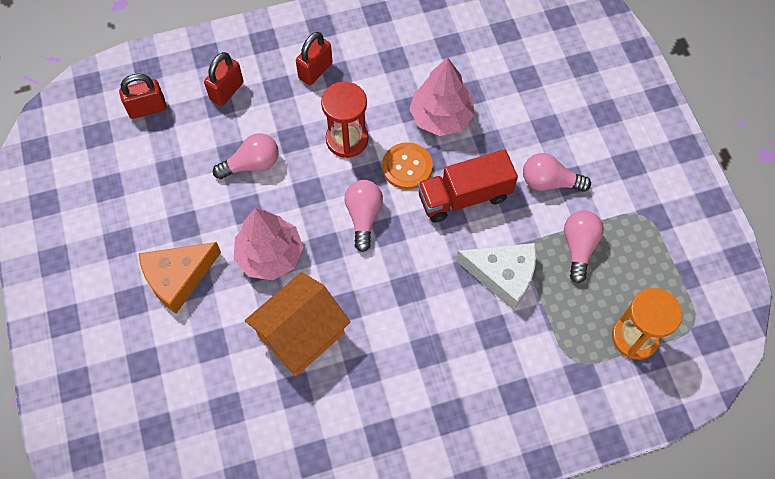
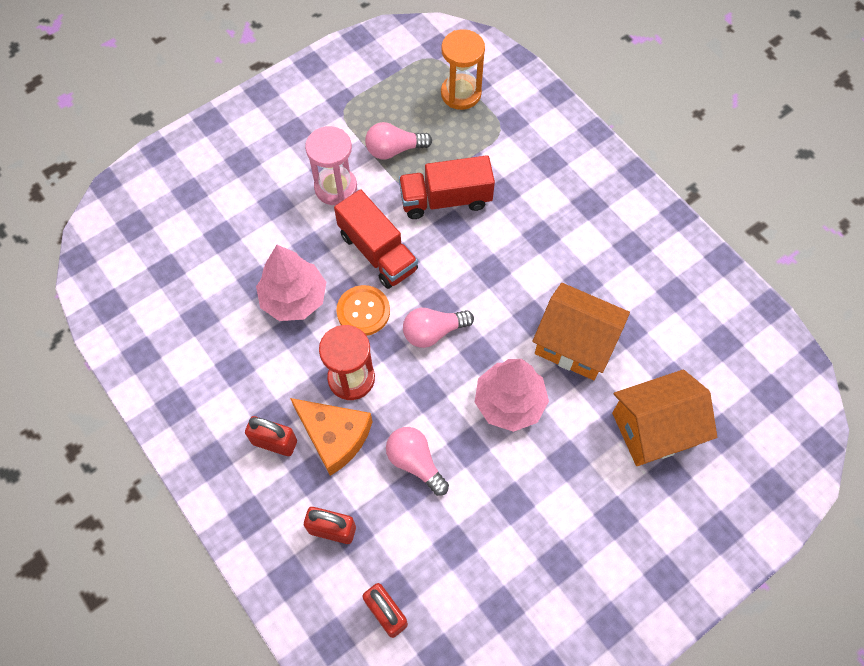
camera: 110 degrees left, 0 degrees up
orange cheese [139,242,221,314] -> orange cheese moved to [290,398,372,476]
white cheese [456,243,536,310] -> red truck [399,155,495,219]
pink light bulb [523,153,591,192] -> pink hourglass [305,126,357,205]
none -> orange house [612,369,717,466]

